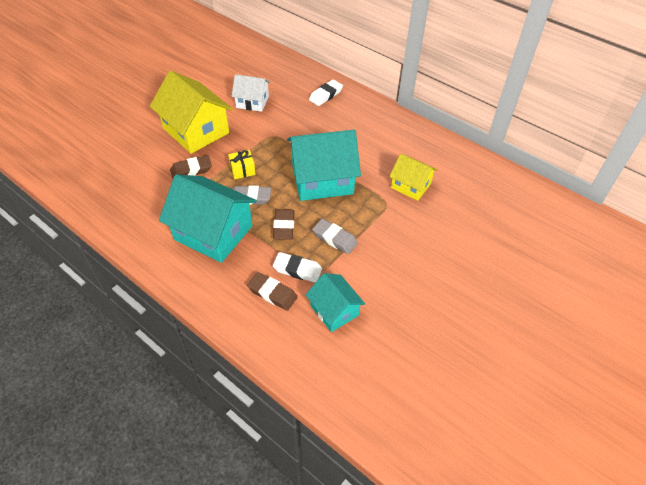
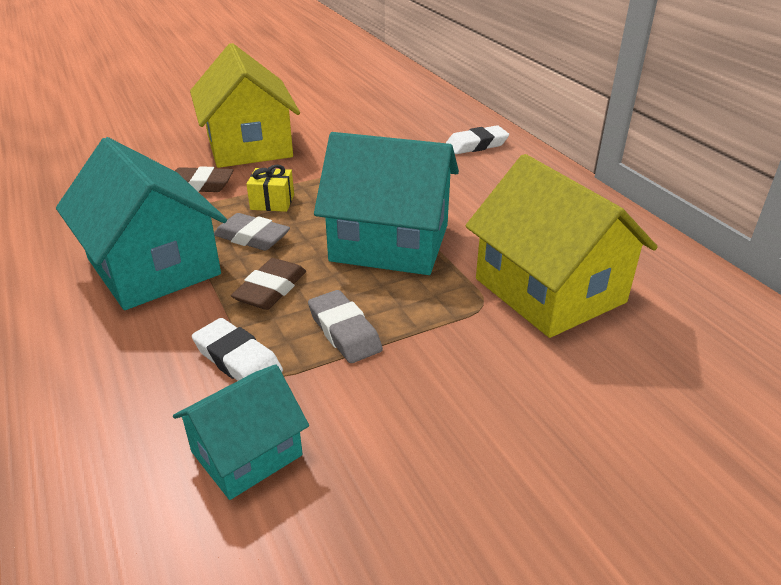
camera: 25 degrees right, 15 degrees down
white house [232,74,270,112] -> none
brown eraser [247,272,298,311] -> none
turquoise house [306,273,365,332] -> turquoise house turned 60 degrees clockwise [173,364,309,500]
yellow house [389,154,438,201] -> yellow house [465,154,658,338], size x1.76

